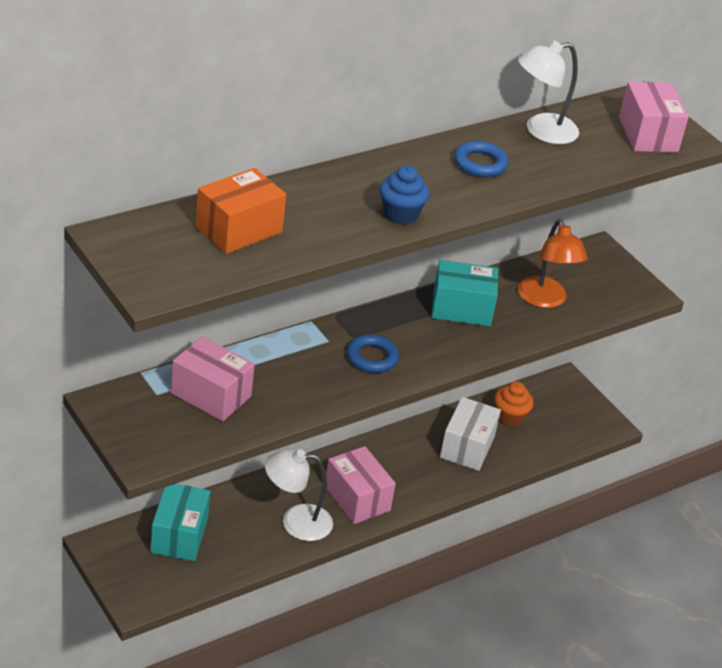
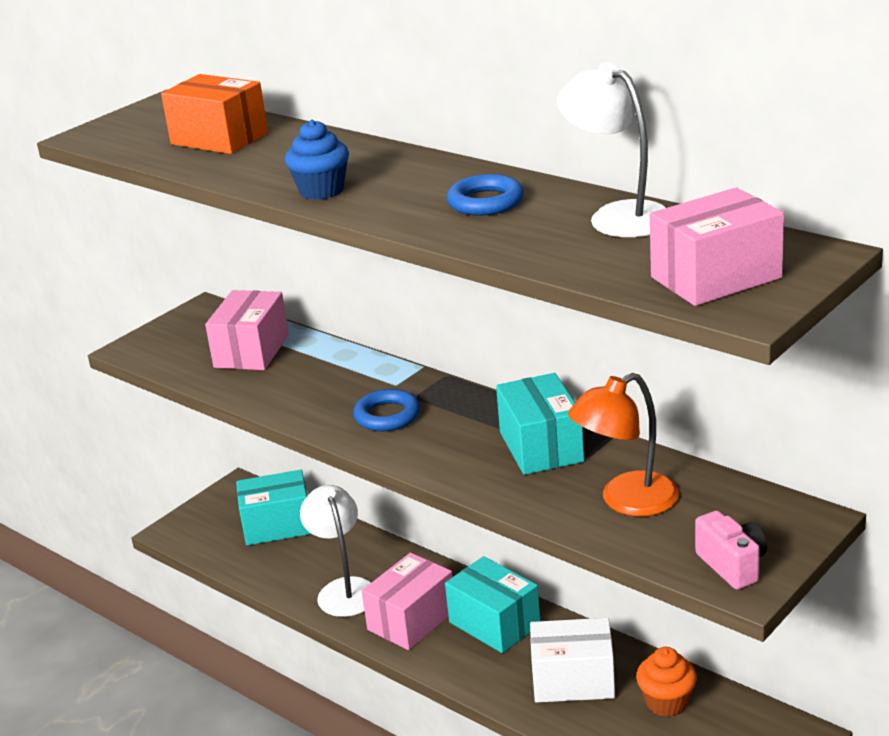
camera: 80 degrees right, 10 degrees down
none -> turquoise box [445,556,540,653]
none -> pink camera [695,511,767,590]

